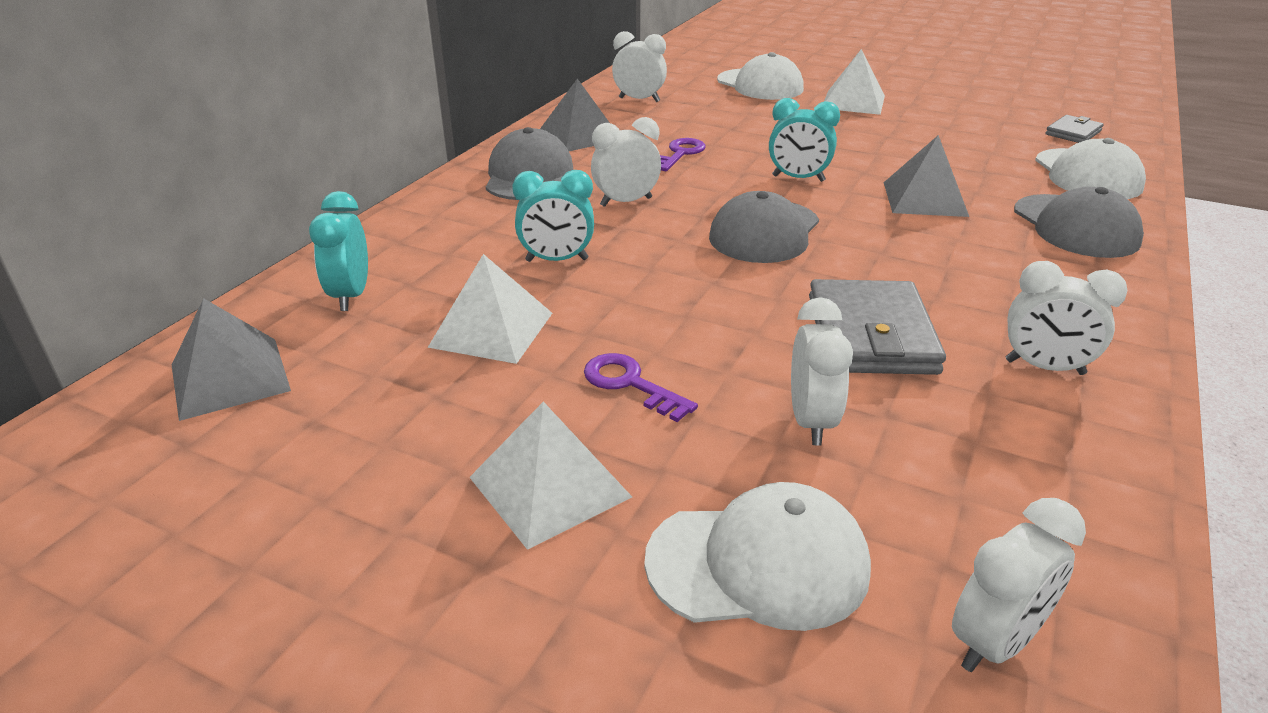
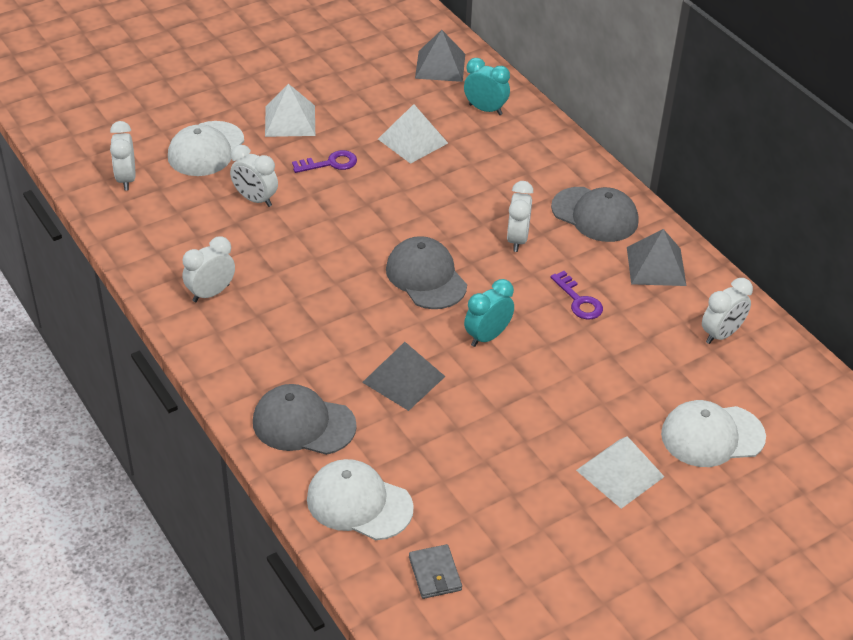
camera: 120 degrees right, 10 degrees up
turquoise clock [512,170,594,262] -> none
grey wallet [809,279,946,375] -> none

